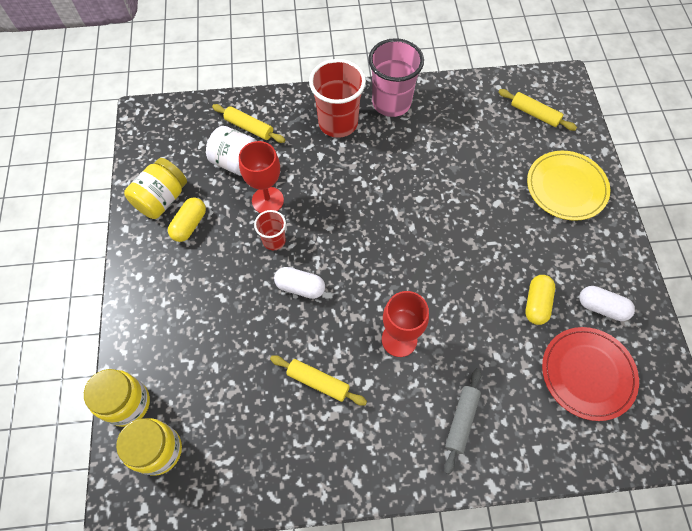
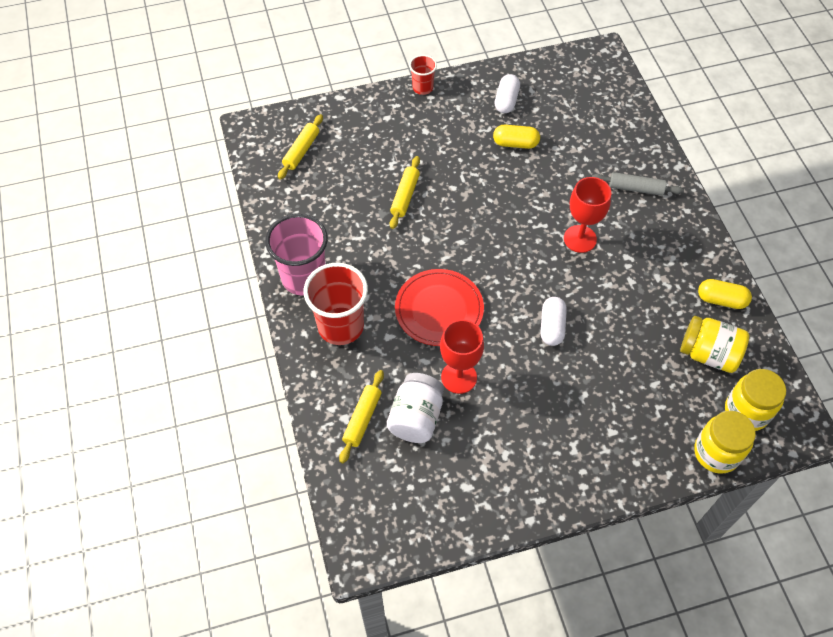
camera: 100 degrees left, 5 degrees down
yellow jar [124,158,187,219] -> yellow jar moved to [680,316,749,373]
yellow capsule [168,198,206,242] -> yellow capsule moved to [698,279,752,309]
red cup [254,210,286,250] -> red cup moved to [409,55,437,95]
yellow rolling pin [270,355,367,406] -> yellow rolling pin moved to [390,156,420,229]
yellow plate [527,151,610,221] -> none
red plate [542,327,639,421] -> red plate moved to [395,269,484,346]

